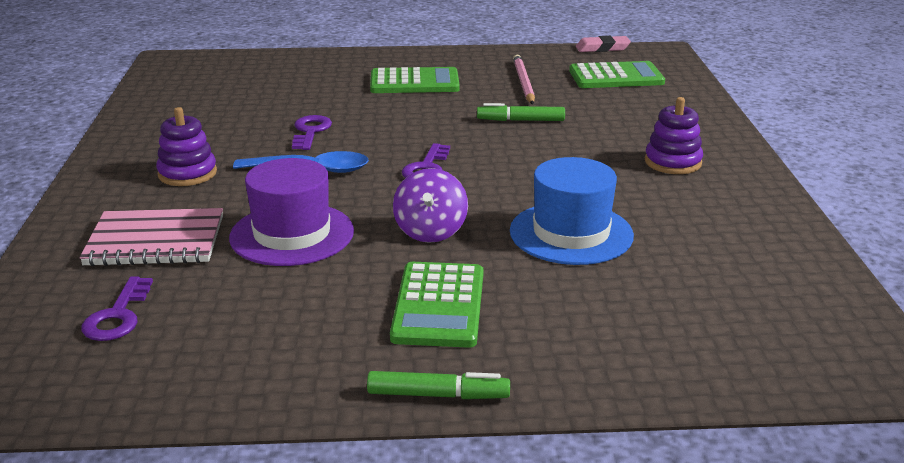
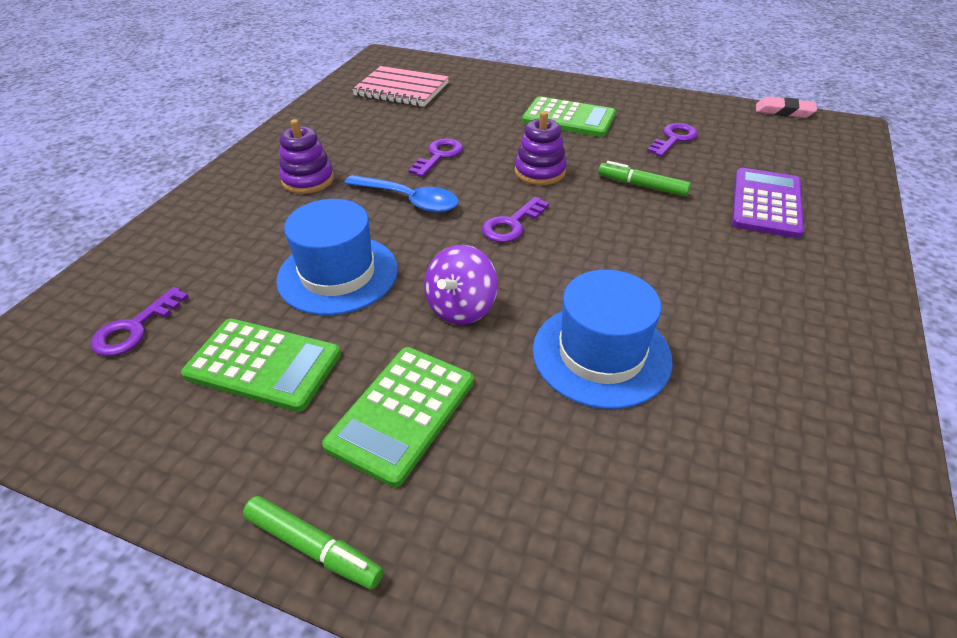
camera: 25 degrees right, 15 degrees up
pink notebook [79,208,223,266] -> pink notebook moved to [352,66,449,107]
purple hat [229,158,354,266] -> blue hat [276,199,398,315]
pink pencil [513,54,535,104] -> purple key [647,123,698,157]
green calculator [569,61,665,88] -> green calculator moved to [181,319,341,412]
purple stacking toy [645,97,703,174] -> purple stacking toy moved to [514,111,567,185]
none -> purple calculator [732,168,804,238]

